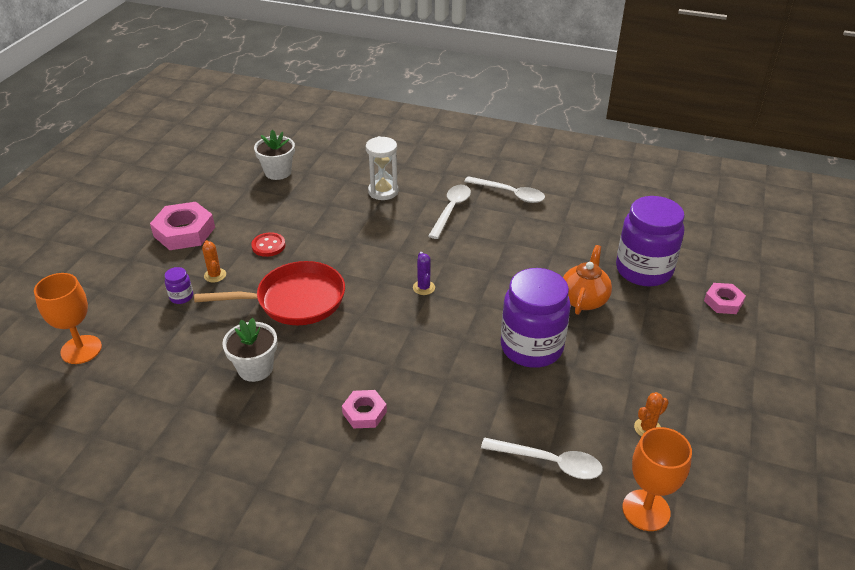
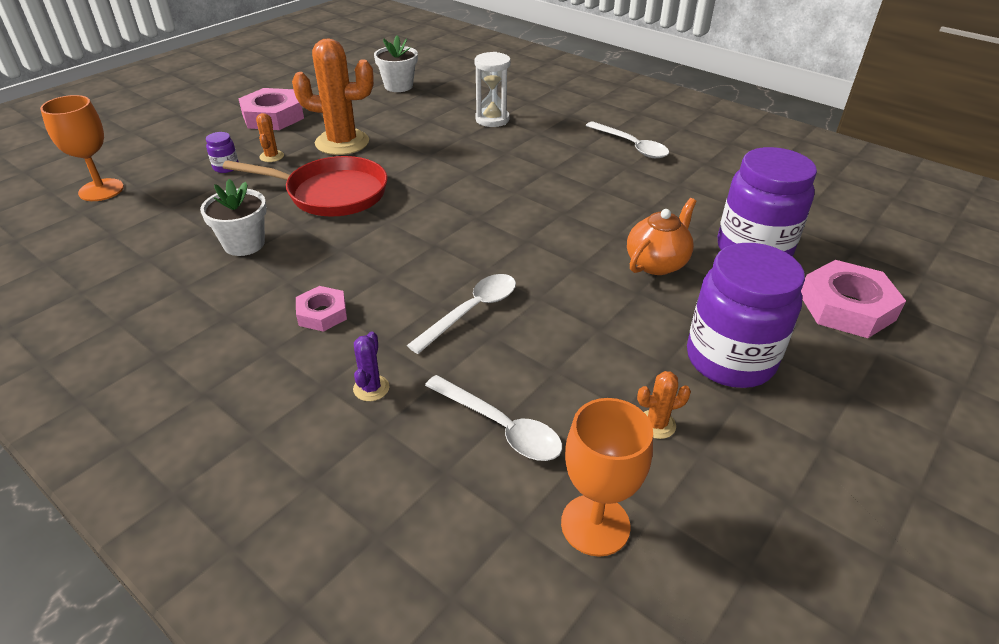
camera: 20 degrees right, 0 degrees up
red button [251,232,285,257] -> orange cactus [292,38,374,155]
purple cactus [413,252,435,295] -> purple cactus moved to [353,331,390,401]
white spoon [428,185,471,239] -> white spoon moved to [407,274,516,354]
purple jar [501,268,571,368] -> purple jar moved to [687,243,805,388]
pink nut [704,283,746,314] -> pink nut [801,260,906,338], size x1.73

